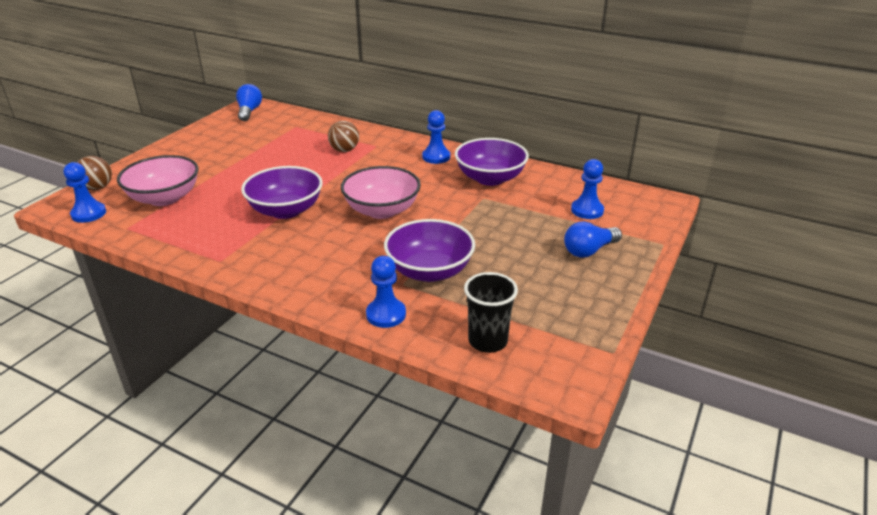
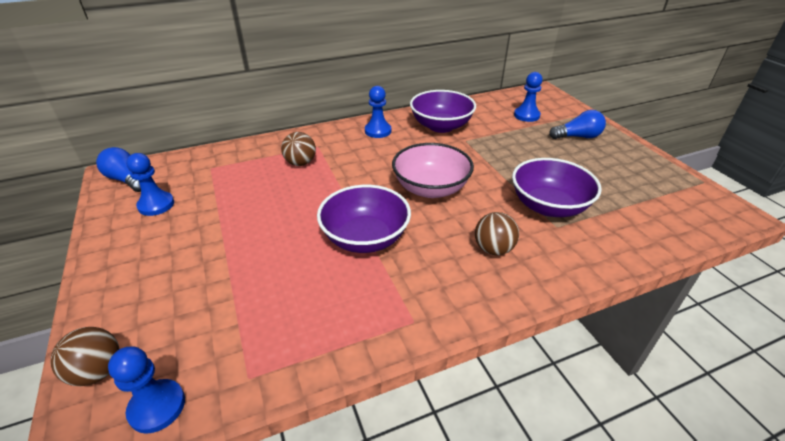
camera: 50 degrees left, 5 degrees up
pink bowl [117,155,199,206] -> none
blue pawn [366,256,406,328] -> blue pawn moved to [126,153,174,216]
black cup [464,272,518,353] -> none
blue light bulb [564,221,622,258] -> blue light bulb turned 105 degrees counterclockwise [549,110,606,139]
none -> brown ball [475,212,519,255]

